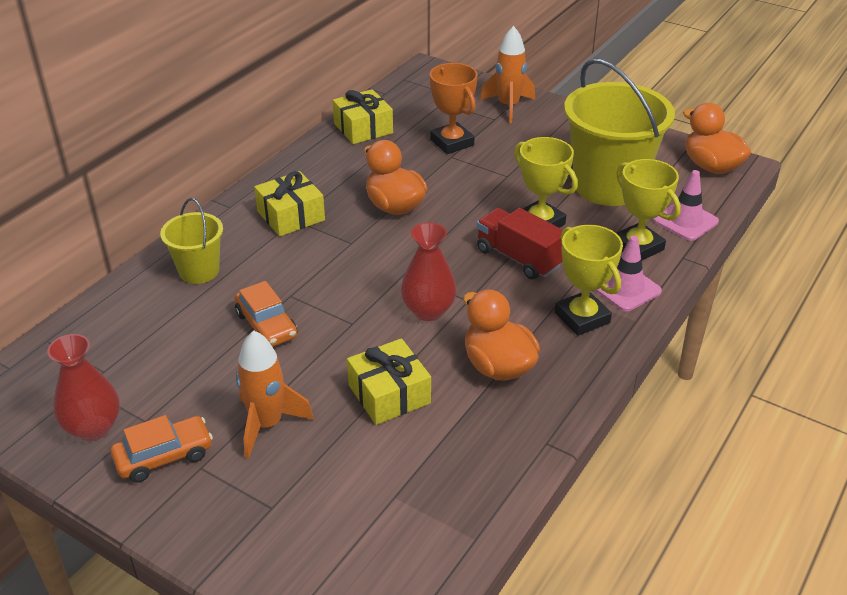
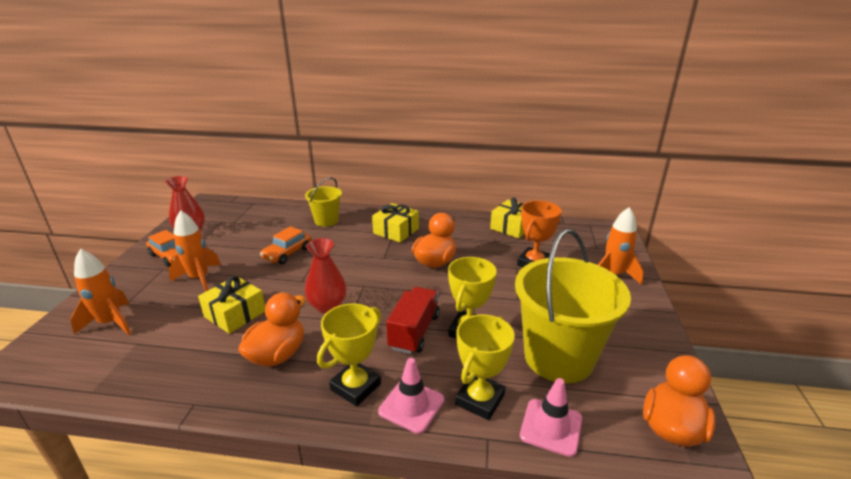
camera: 65 degrees right, 10 degrees down
none -> orange rocket [70,249,131,335]

